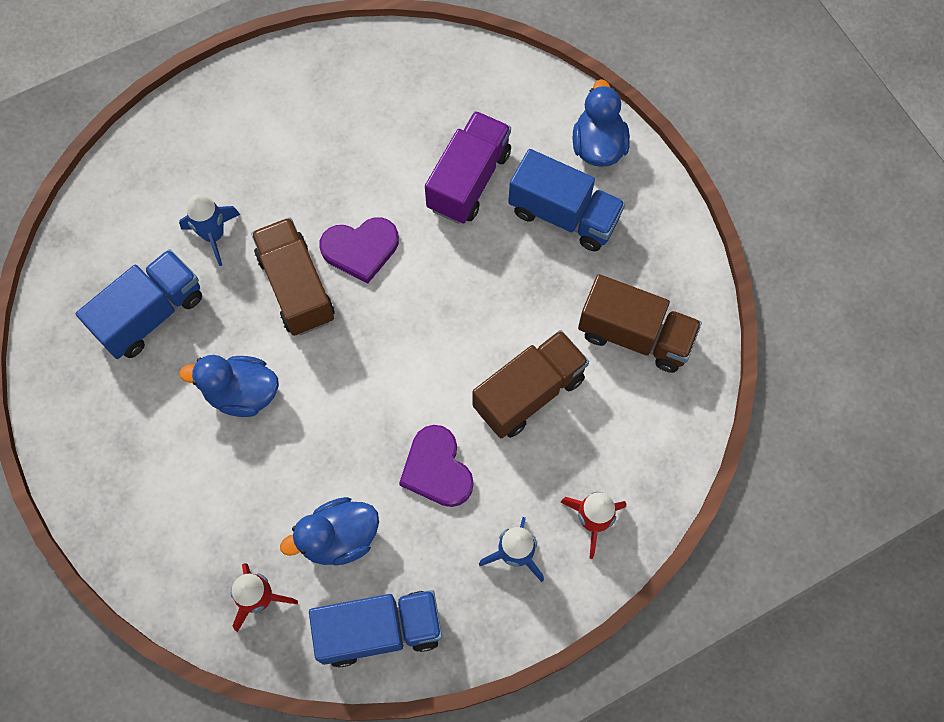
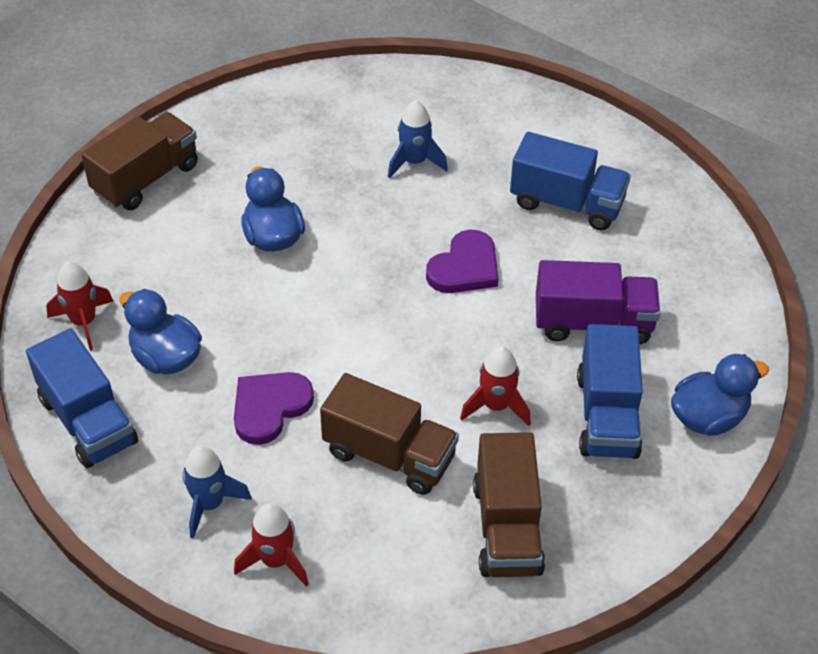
camera: 65 degrees right, 20 degrees down
blue truck [76,249,202,359] -> blue truck moved to [510,132,631,230]
brown truck [251,217,334,336] -> brown truck moved to [81,112,198,210]
purple heart [320,217,399,283] -> purple heart turned 105 degrees counterclockwise [426,230,498,293]
none -> red rocket [460,346,531,426]

